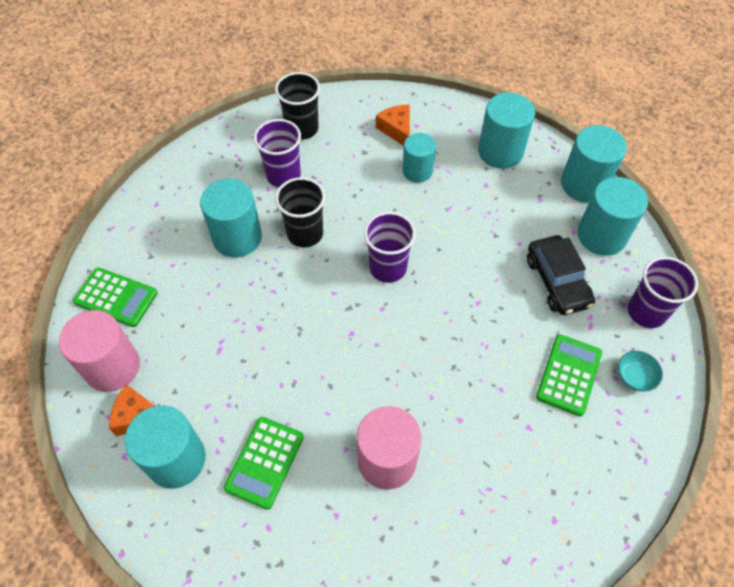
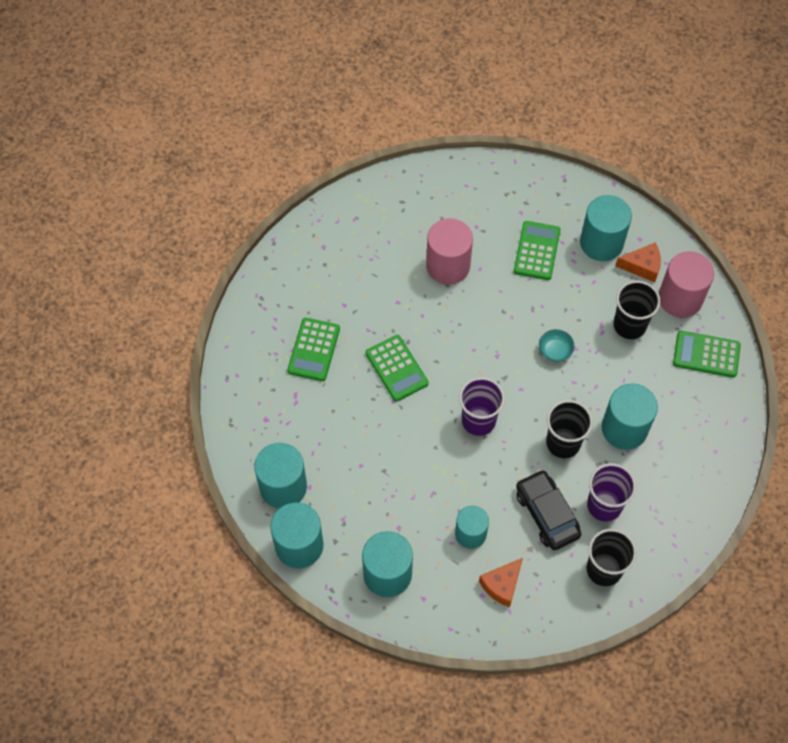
camera: 170 degrees right, 5 degrees up
orange cheese [376,105,410,146] -> orange cheese turned 75 degrees clockwise [479,558,523,607]
black car [527,235,595,315] -> black car moved to [516,469,581,550]
turquoise bowl [618,351,663,391] -> turquoise bowl moved to [539,329,575,362]
purple cup [628,257,698,328] -> none
none -> green calculator [365,335,429,402]
none -> black cup [613,280,661,339]

